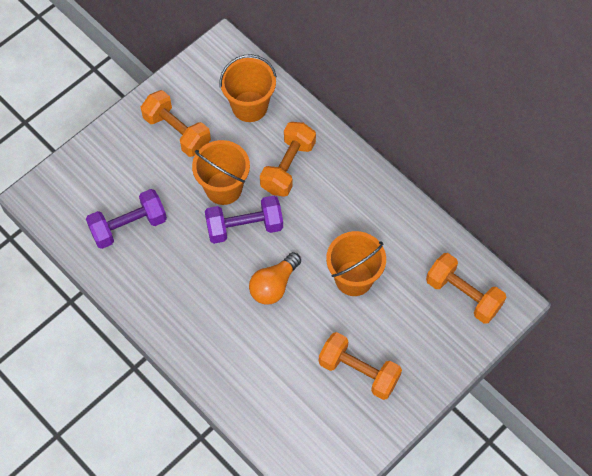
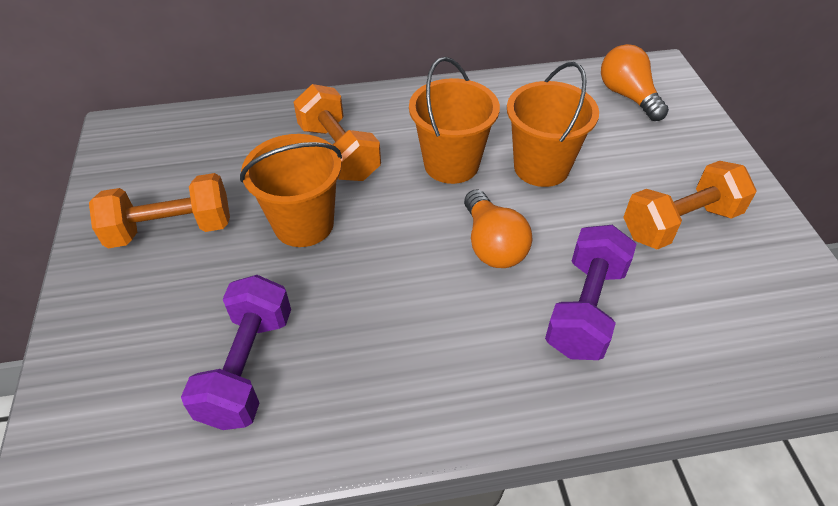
camera: 55 degrees left, 15 degrees down
purple dumbbell [205,196,283,244] -> purple dumbbell moved to [545,225,636,360]
orange bucket [219,54,277,122] -> orange bucket moved to [409,57,500,184]
orange dumbbell [426,253,506,324] -> orange light bulb [601,44,669,121]

